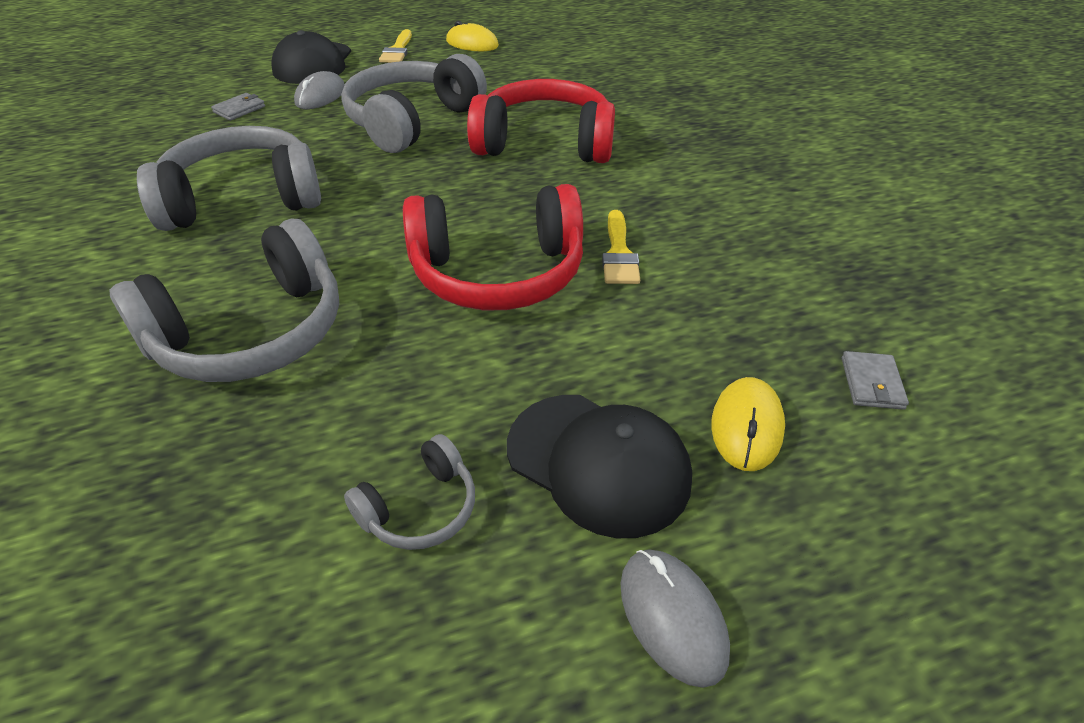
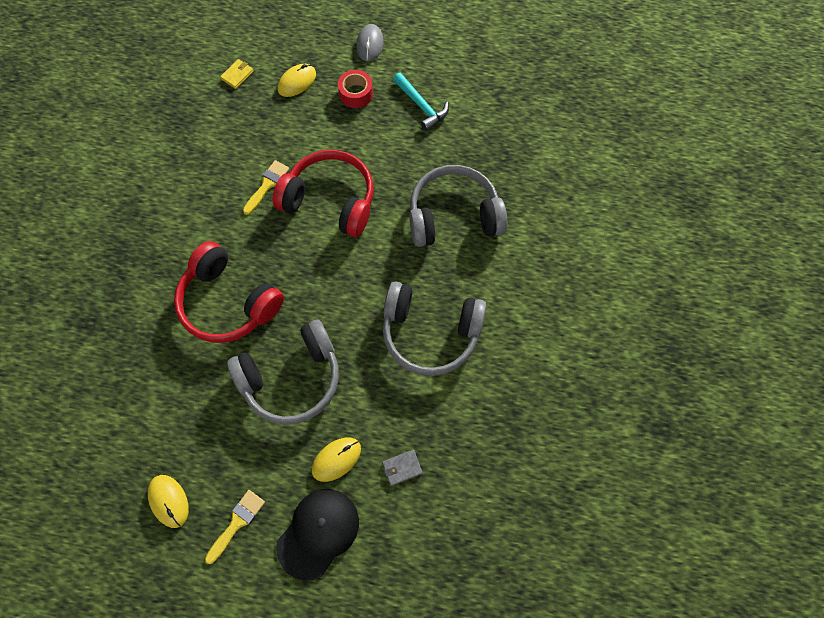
camera: 150 degrees left, 25 degrees up
grey mouse [294,71,345,109] -> yellow mouse [312,438,361,482]
grey headphones [344,434,475,550] -> turquoise hammer [393,73,449,131]
black cap [507,395,692,538] -> red tape [338,70,373,108]
grey wallet [842,351,909,410] -> yellow wallet [220,59,254,89]

